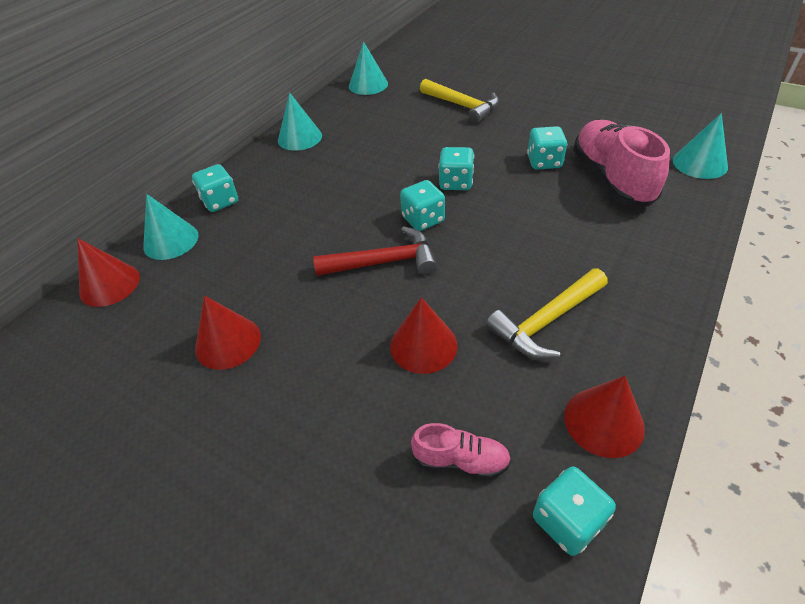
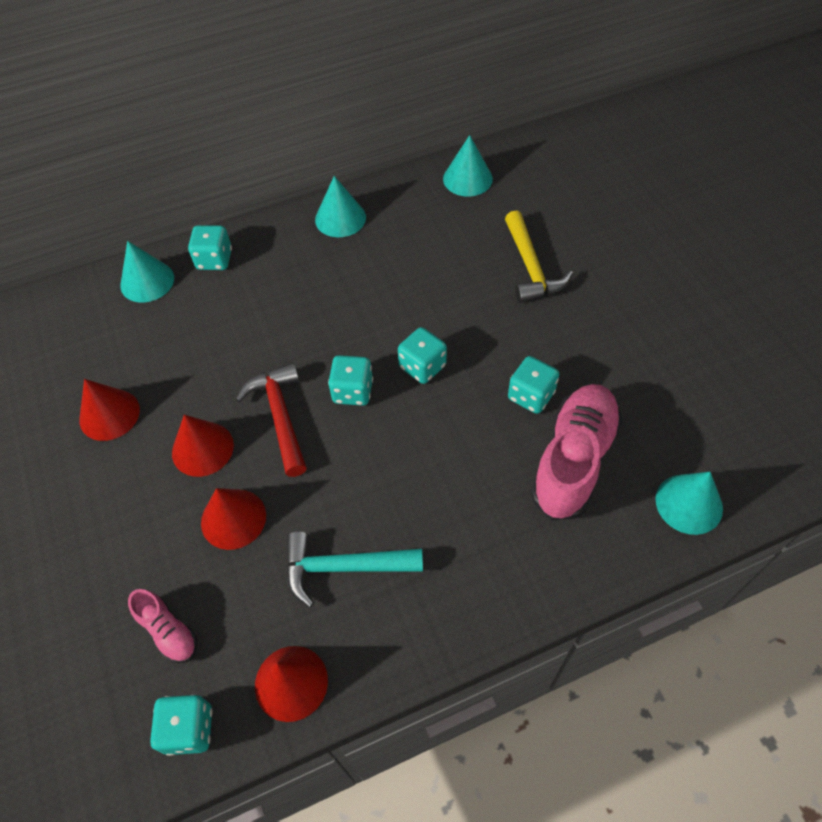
camera: 35 degrees right, 10 degrees up
red cone [77,238,140,307] -> red cone moved to [172,415,234,477]
red hammer [313,226,437,276] -> red hammer turned 135 degrees counterclockwise [236,362,307,477]
yellow hammer [486,268,608,359] -> turquoise hammer [286,531,423,608]

